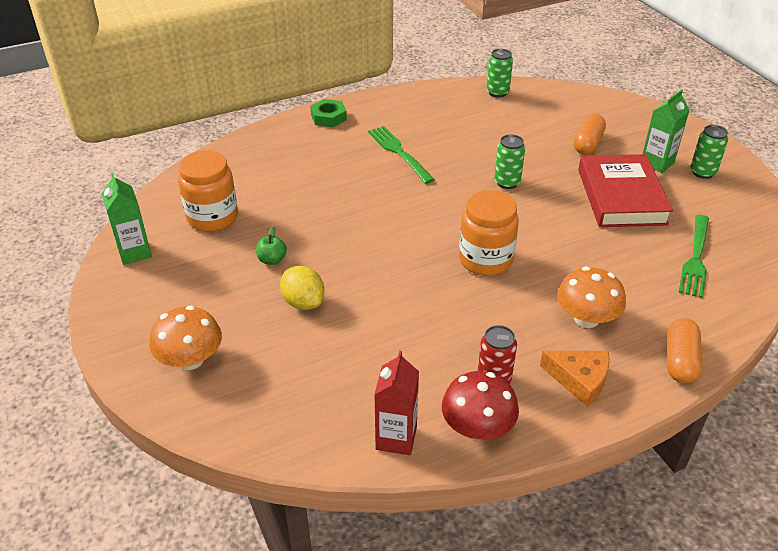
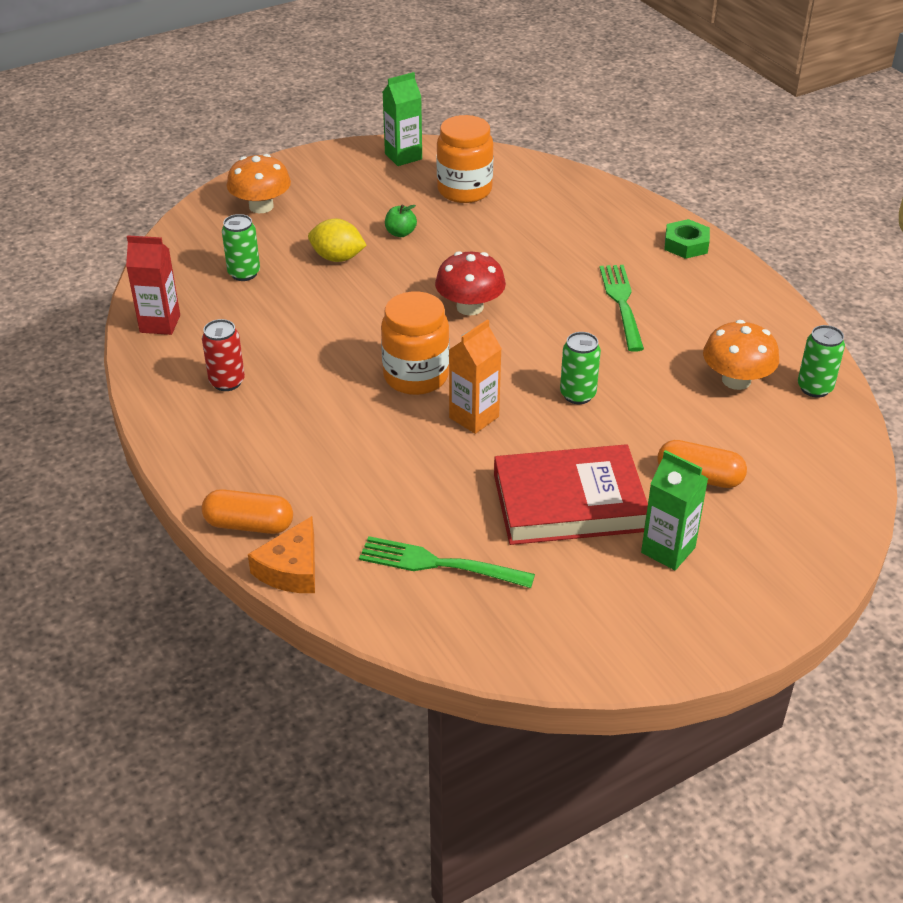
camera: 85 degrees right, 0 degrees up
yellow lemon [280,266,325,310] -> yellow lemon turned 60 degrees clockwise [308,218,367,262]
green fork [368,126,435,184] -> green fork turned 60 degrees counterclockwise [600,265,644,352]
red mushroom [442,371,519,440] -> red mushroom moved to [435,251,506,316]
orange cheese [540,351,610,407] -> orange cheese moved to [248,516,315,593]
orange mushroom [557,267,626,328] -> orange mushroom moved to [703,320,779,390]
green can [691,125,728,179] -> green can moved to [222,214,260,281]
none -> orange carton [449,319,502,434]

